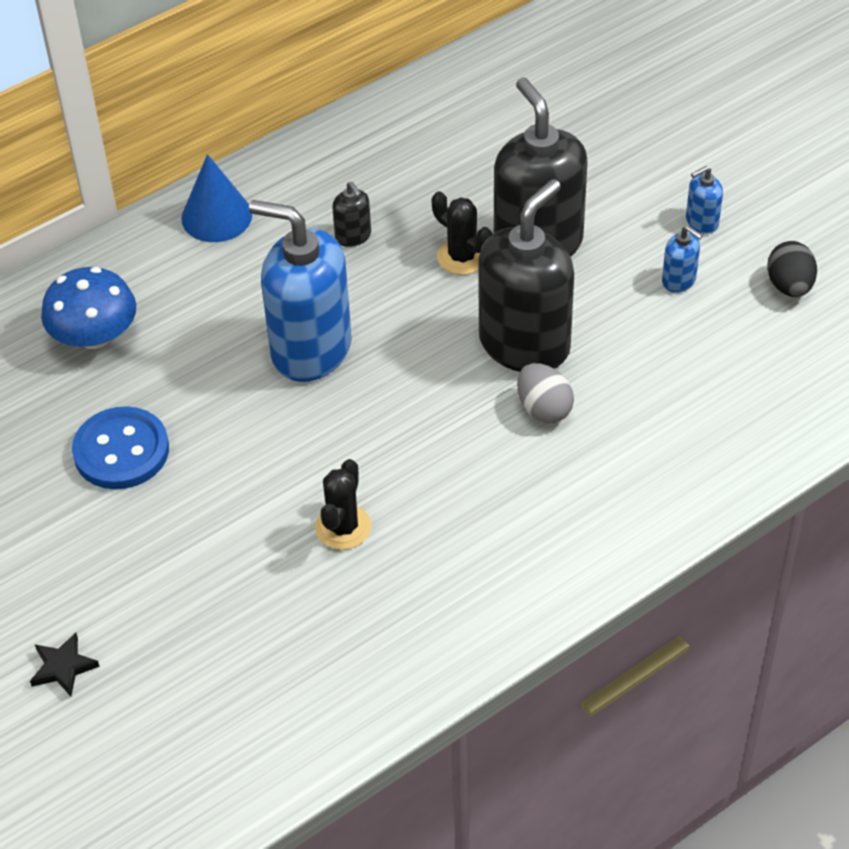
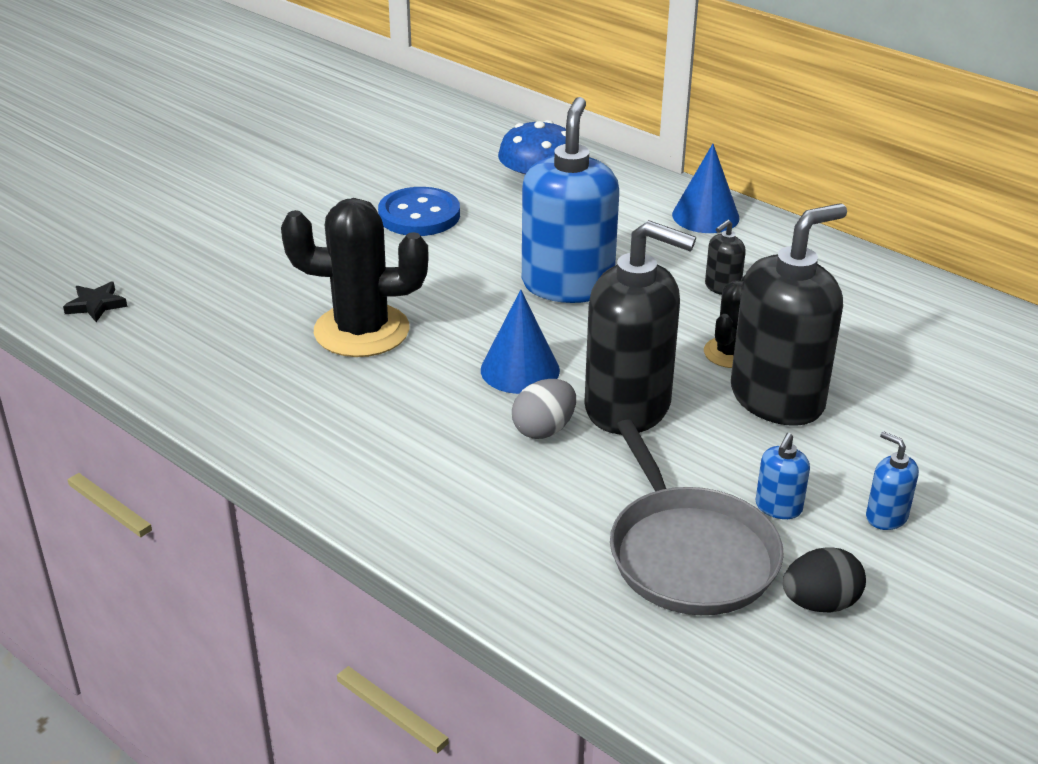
camera: 75 degrees right, 15 degrees down
black star [30,633,100,696] -> black star moved to [63,282,127,322]
black cactus [315,459,371,550] -> black cactus [281,198,429,357], size x1.80
none -> blue cone [481,290,560,394]
none -> grey pan [610,419,784,615]

